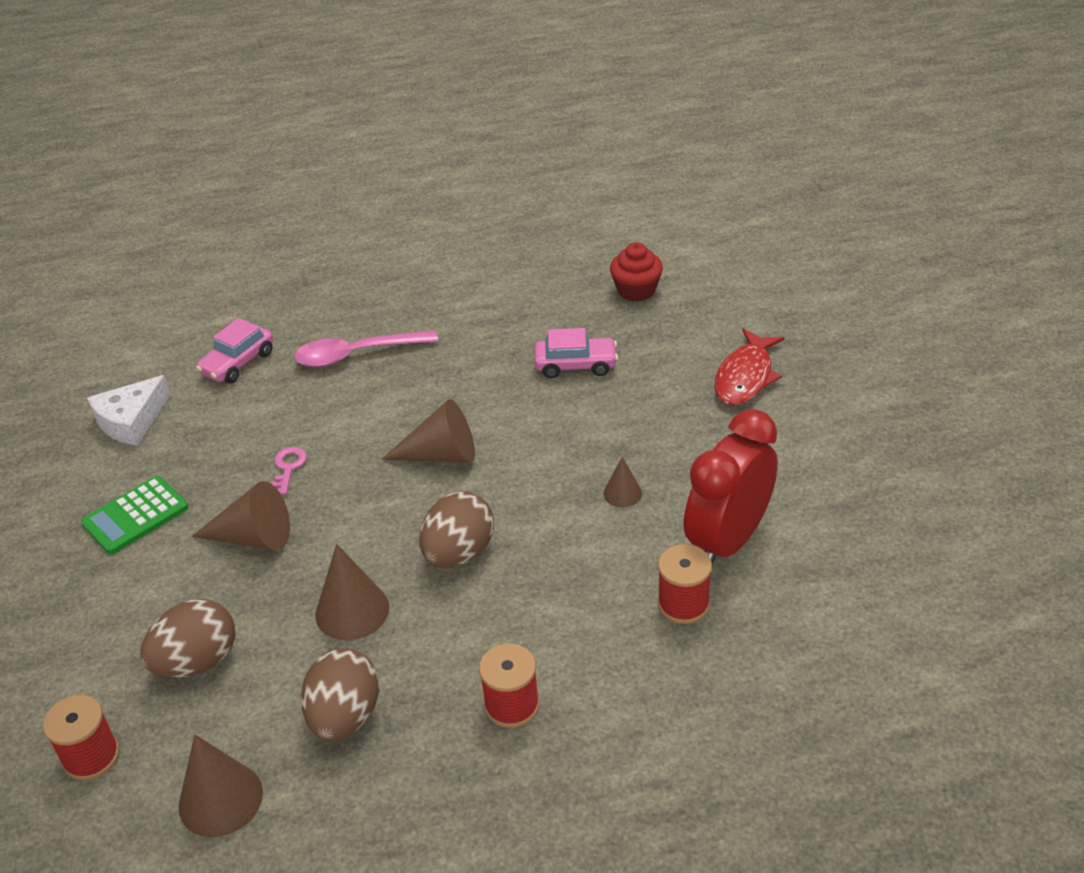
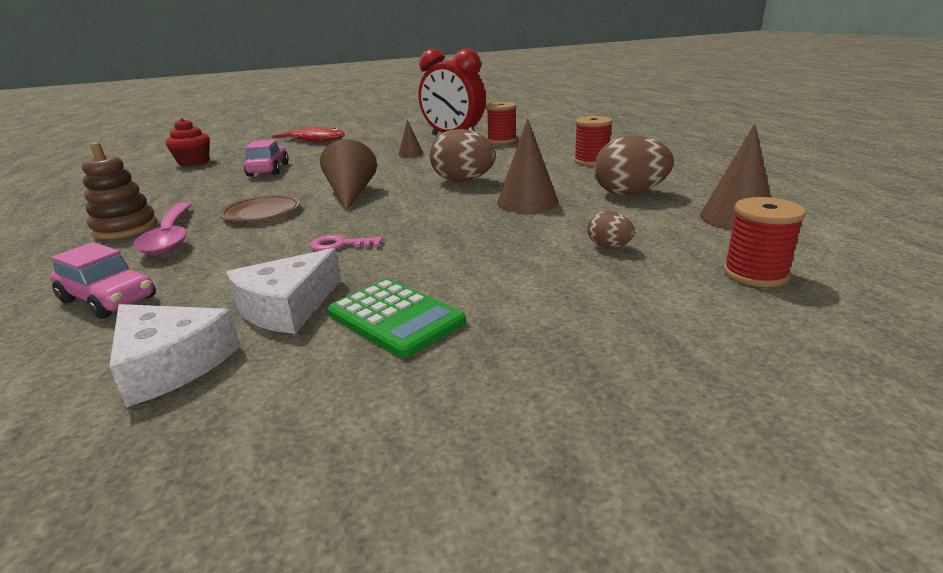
camera: 95 degrees left, 15 degrees down
brown egg [140,599,235,678] -> brown egg [587,211,635,248], size x0.51
brown cone [192,481,290,550] -> none
none -> brown stacking toy [82,142,157,239]
none -> brown plate [219,195,300,222]
none -> white cheese [226,248,341,334]

